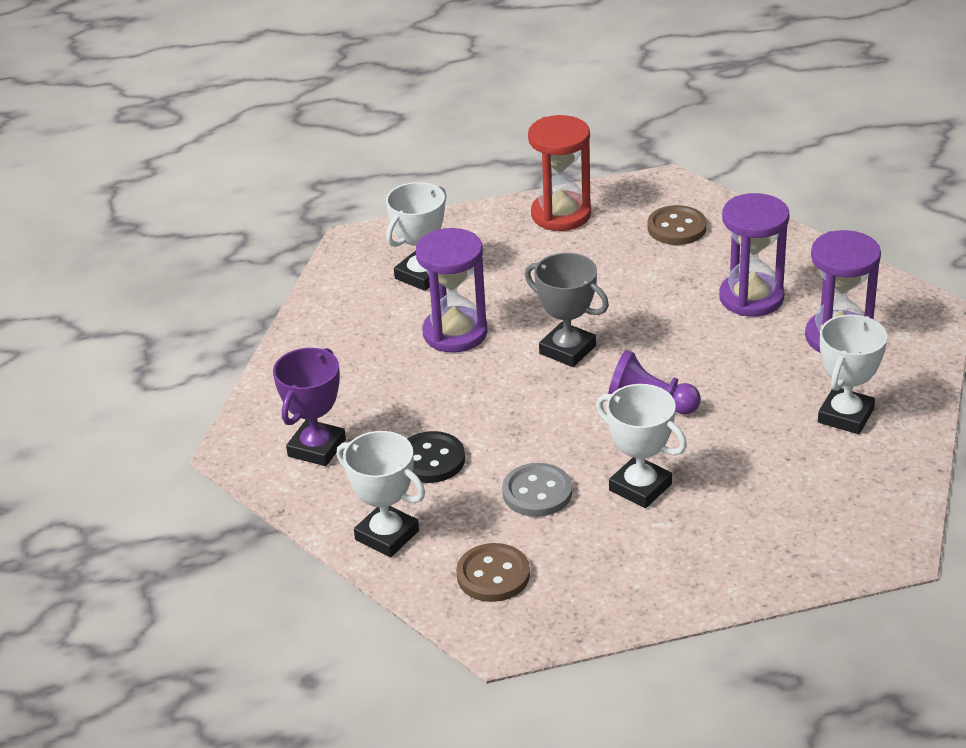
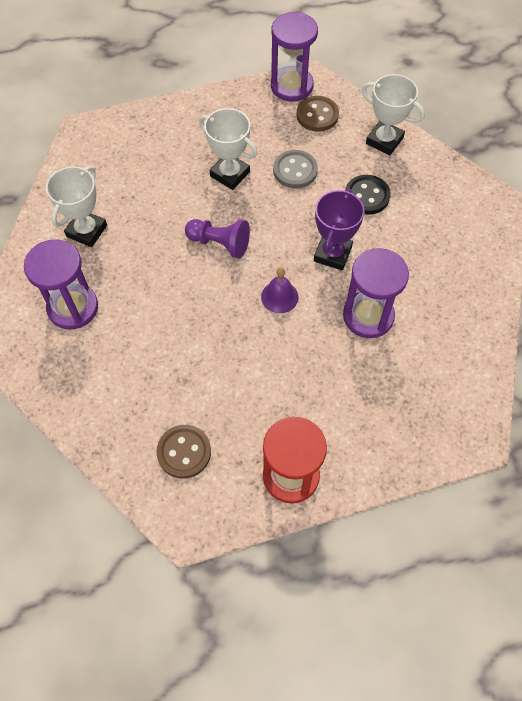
camera: 175 degrees right, 25 degrees up
purple trophy [273,348,346,466] -> purple trophy moved to [314,189,365,270]
white trophy [386,182,447,291] -> none
grey trophy [525,253,609,367] -> purple bell [261,267,298,313]
purple hourglass [719,193,790,317] -> purple hourglass moved to [271,12,318,101]

